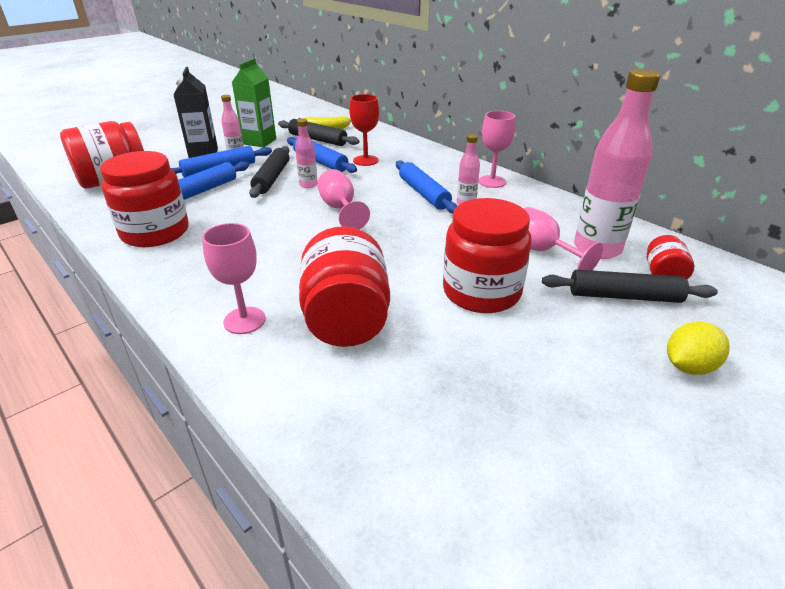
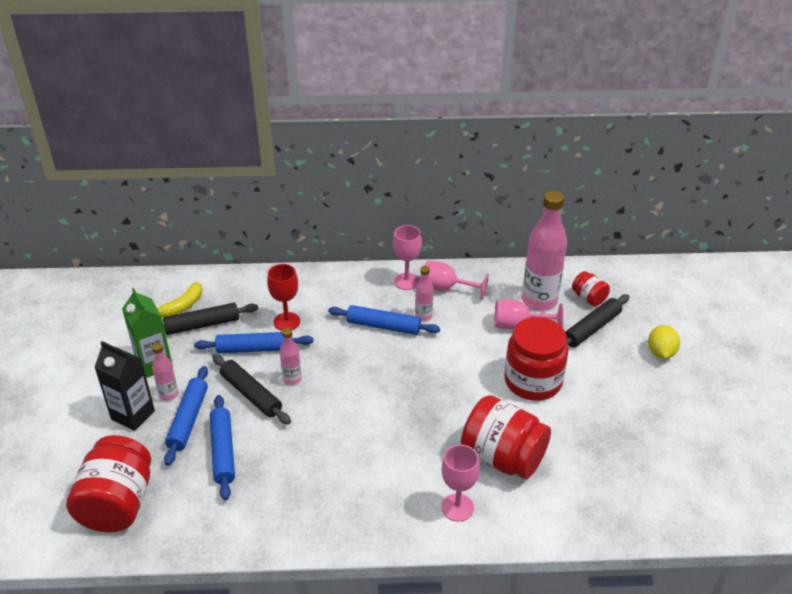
camera: 50 degrees left, 5 degrees up
red jar [100,151,189,247] -> none
pink goblet [317,169,370,229] -> pink goblet moved to [425,261,489,300]

